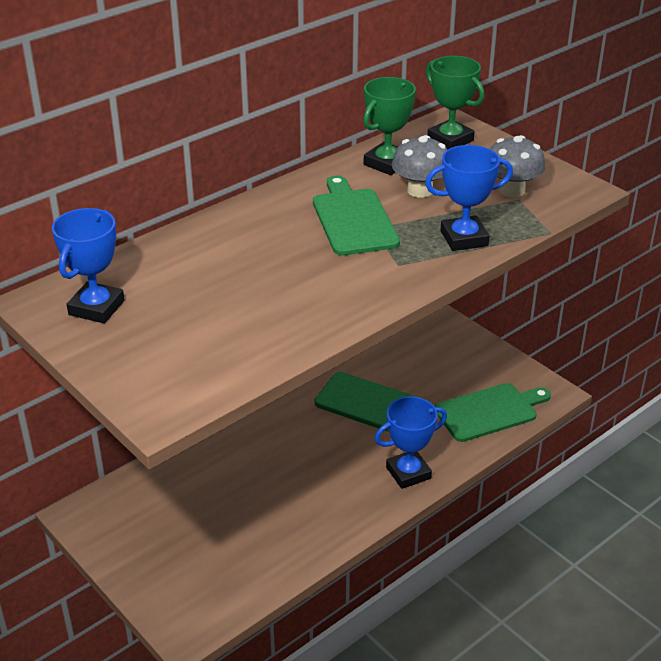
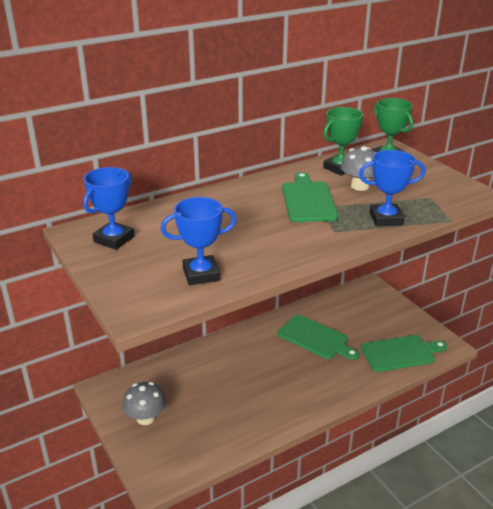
camera: 10 degrees right, 5 degrees down
blue trophy [375,397,447,489] -> blue trophy moved to [161,197,237,285]
grey mushroom [490,135,545,197] -> grey mushroom moved to [123,382,166,425]

